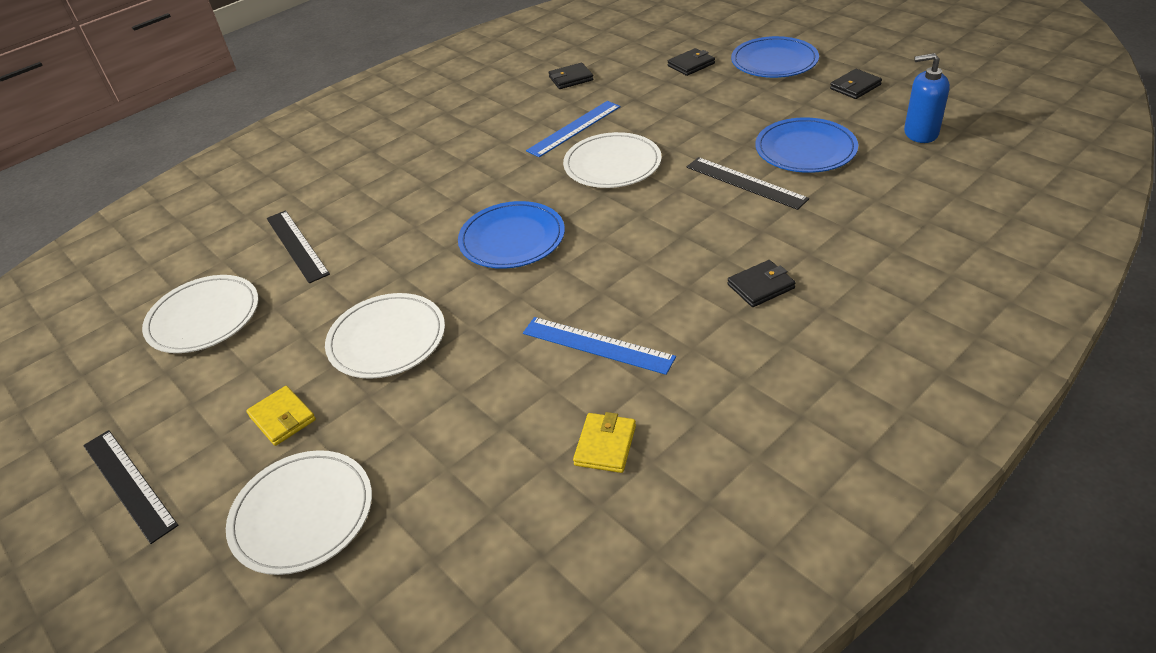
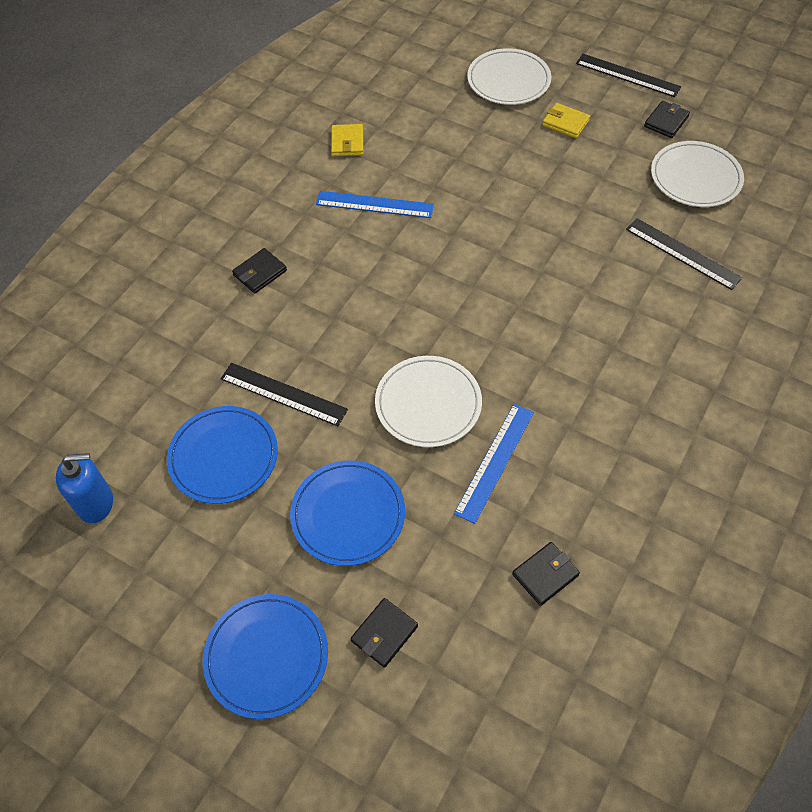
camera: 160 degrees right, 15 degrees up
white plate [325,293,445,379] -> none
blue plate [458,201,565,269] -> blue plate moved to [290,460,405,566]
black wallet [830,69,882,99] -> black wallet moved to [644,101,690,138]

